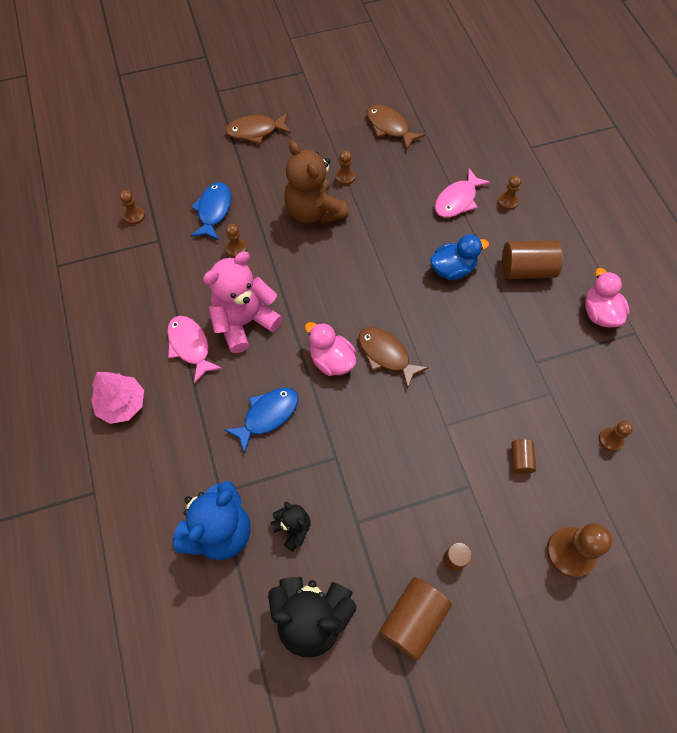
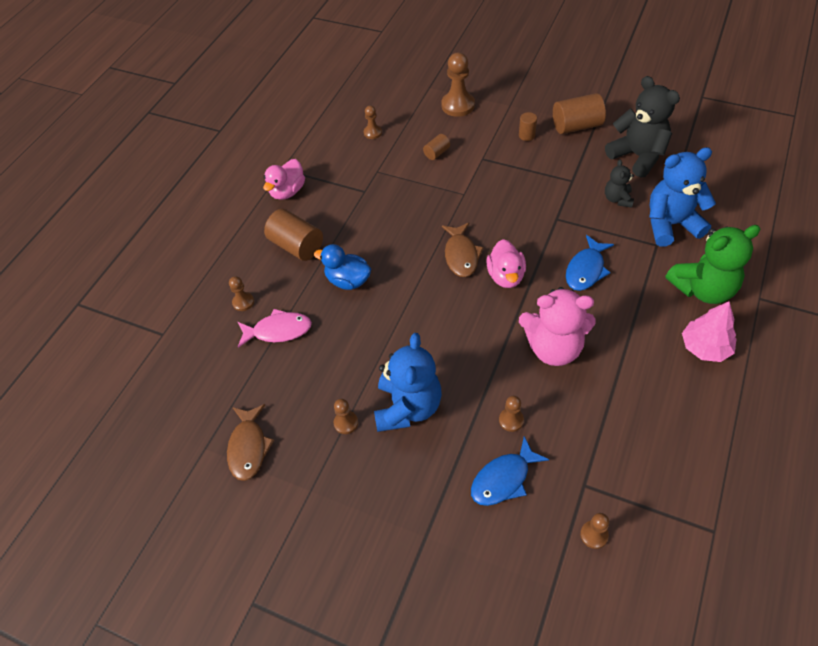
camera: 135 degrees left, 10 degrees down
pink fish [167,316,223,384] -> none
blue fish [224,387,298,454] -> blue fish turned 60 degrees counterclockwise [566,235,614,291]
brown fish [225,113,291,144] -> none
brown teddy bear [284,141,348,225] -> blue teddy bear [374,333,442,432]
none -> green teddy bear [666,225,760,304]

